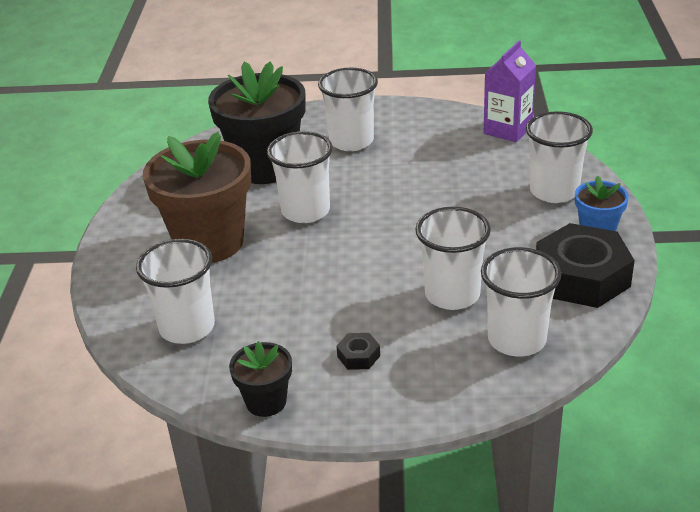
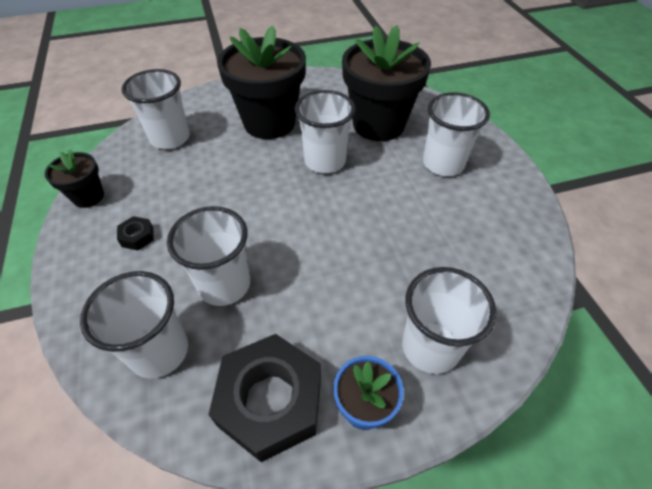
camera: 70 degrees right, 15 degrees up
brown flower pot [143,132,251,263] -> black flower pot [217,25,306,139]
purple carton [484,41,536,142] -> none

